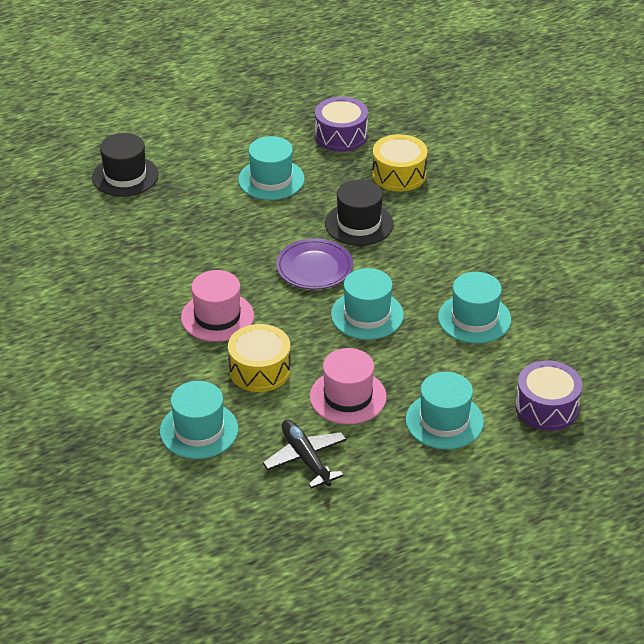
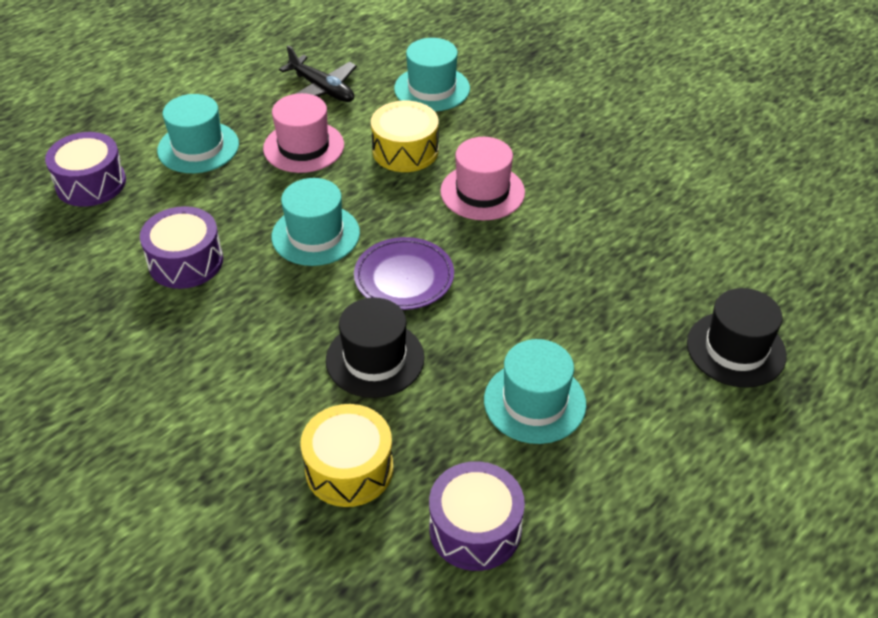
camera: 160 degrees right, 5 degrees up
turquoise hat [438,272,511,343] -> purple drum [140,206,223,289]

